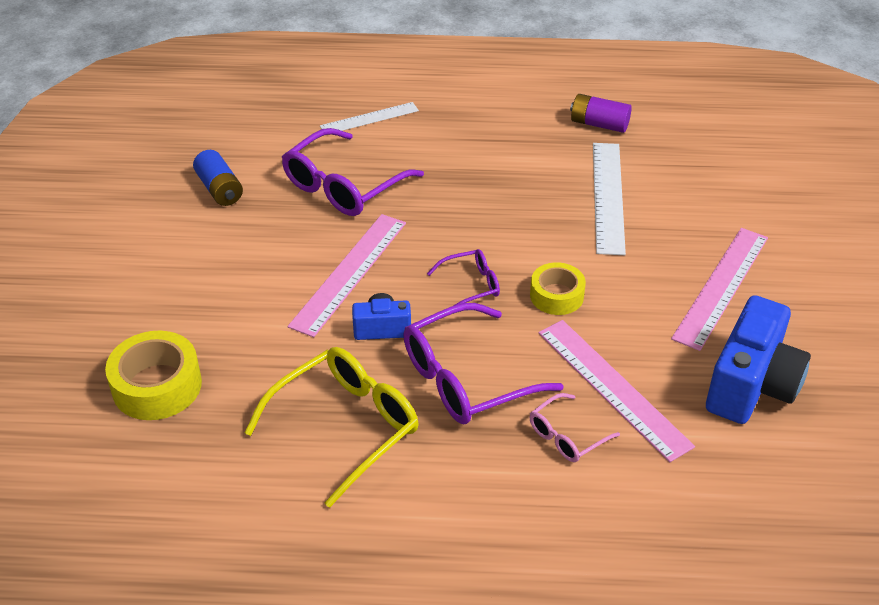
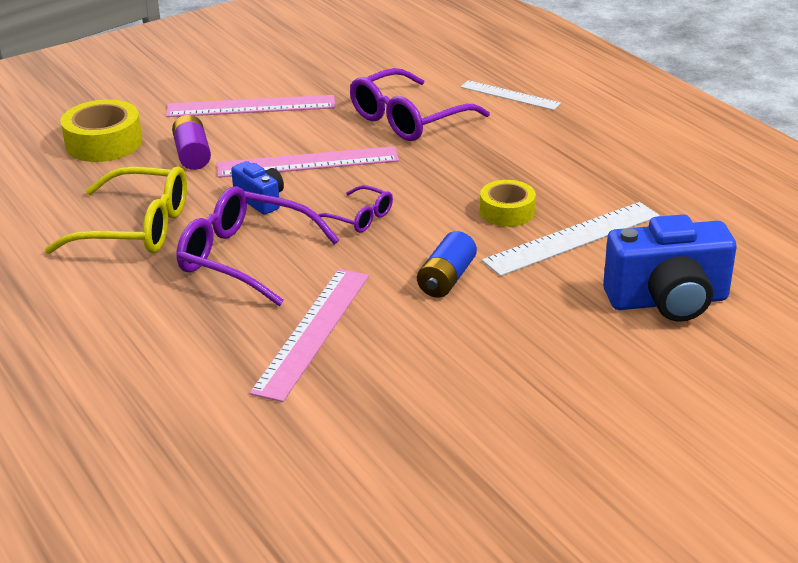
camera: 55 degrees right, 10 degrees down
blue battery [193,150,243,206] -> blue battery moved to [417,231,477,298]
purple glasses [282,128,424,216] -> purple glasses turned 45 degrees counterclockwise [350,68,490,141]
yellow tape [530,262,586,315] -> yellow tape moved to [480,180,536,227]
pink glasses [530,393,620,462] -> none
purple battery [570,94,632,133] -> purple battery moved to [172,115,211,170]
pink ruler [671,228,768,351] -> pink ruler moved to [166,95,335,117]
blue camera [706,295,811,424] -> blue camera moved to [603,214,737,321]

